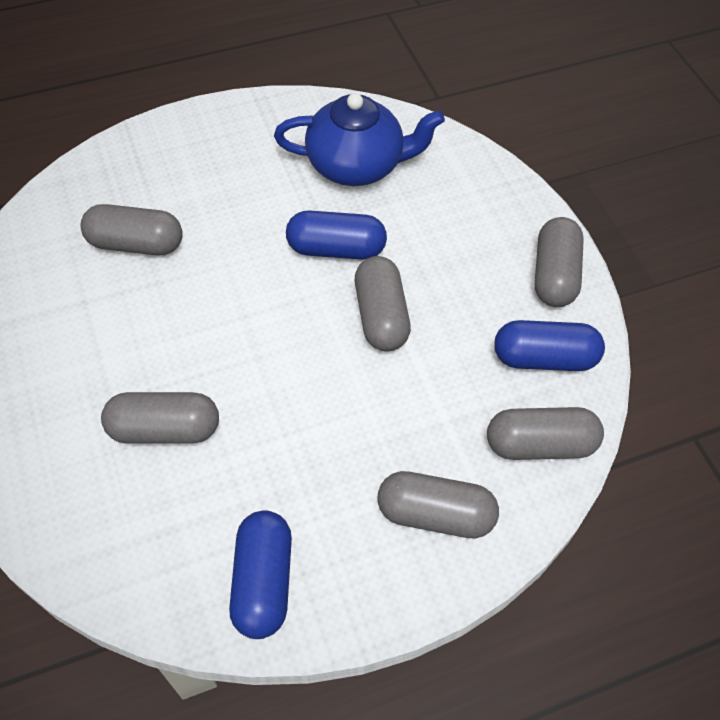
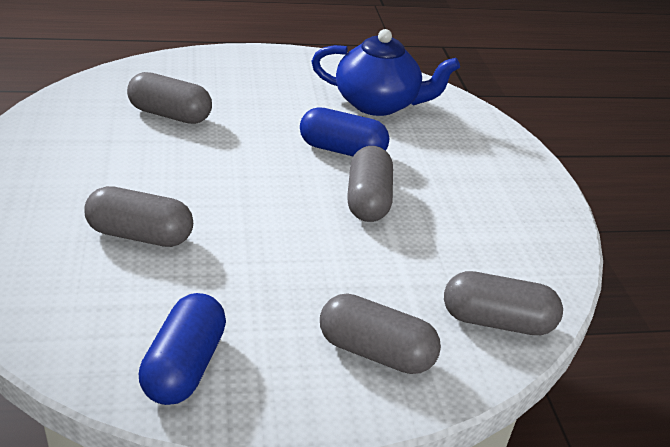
camera: 10 degrees right, 20 degrees down
blue capsule [494,320,605,371] -> none
grey capsule [535,217,584,307] -> none

